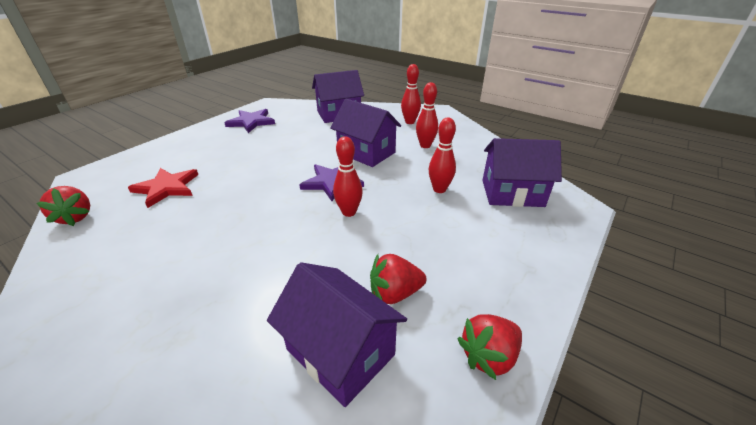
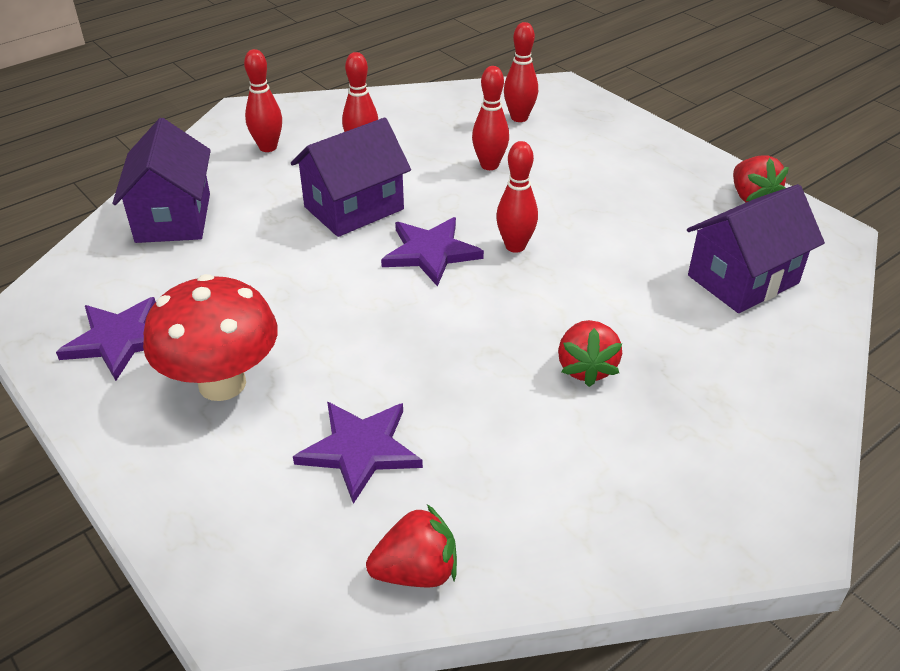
camera: 75 degrees left, 5 degrees up
red star [128,168,198,208] -> purple star [293,402,423,504]
red strawberry [370,254,426,304] -> red strawberry moved to [558,320,623,387]
purple house [482,138,562,207] -> red bowling pin [504,22,538,122]
none -> red mushroom [143,274,278,401]

